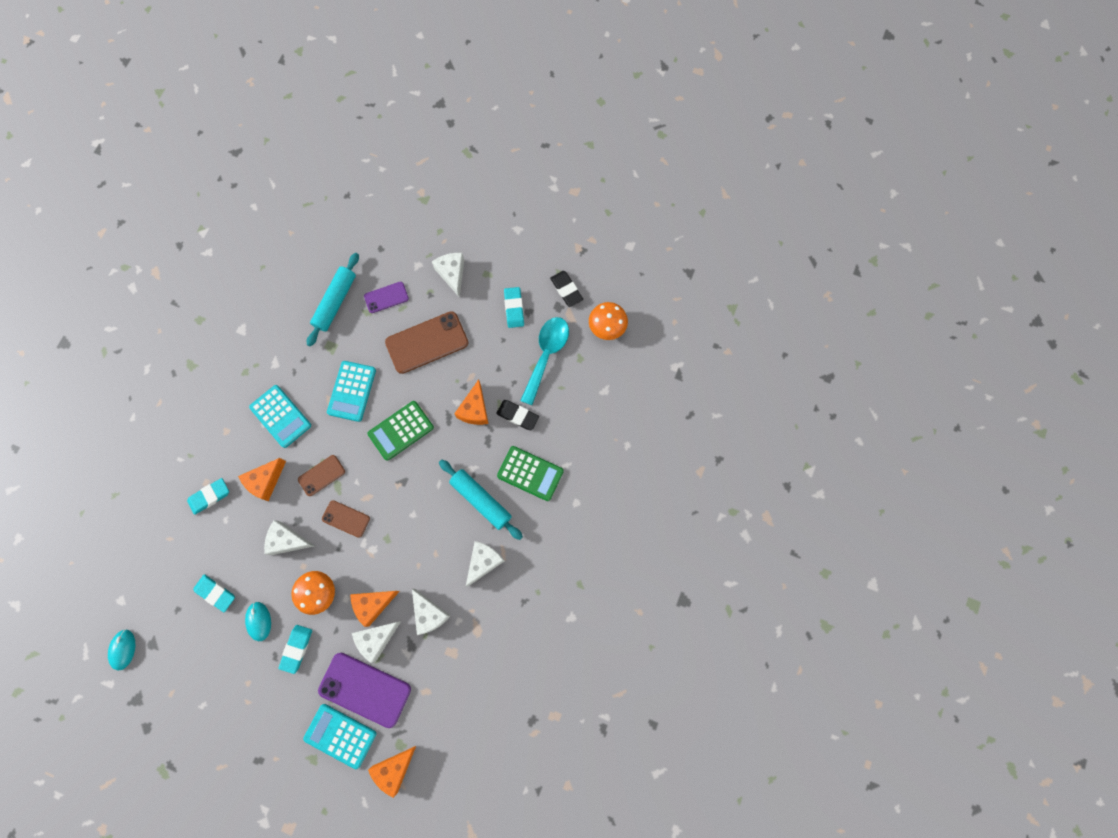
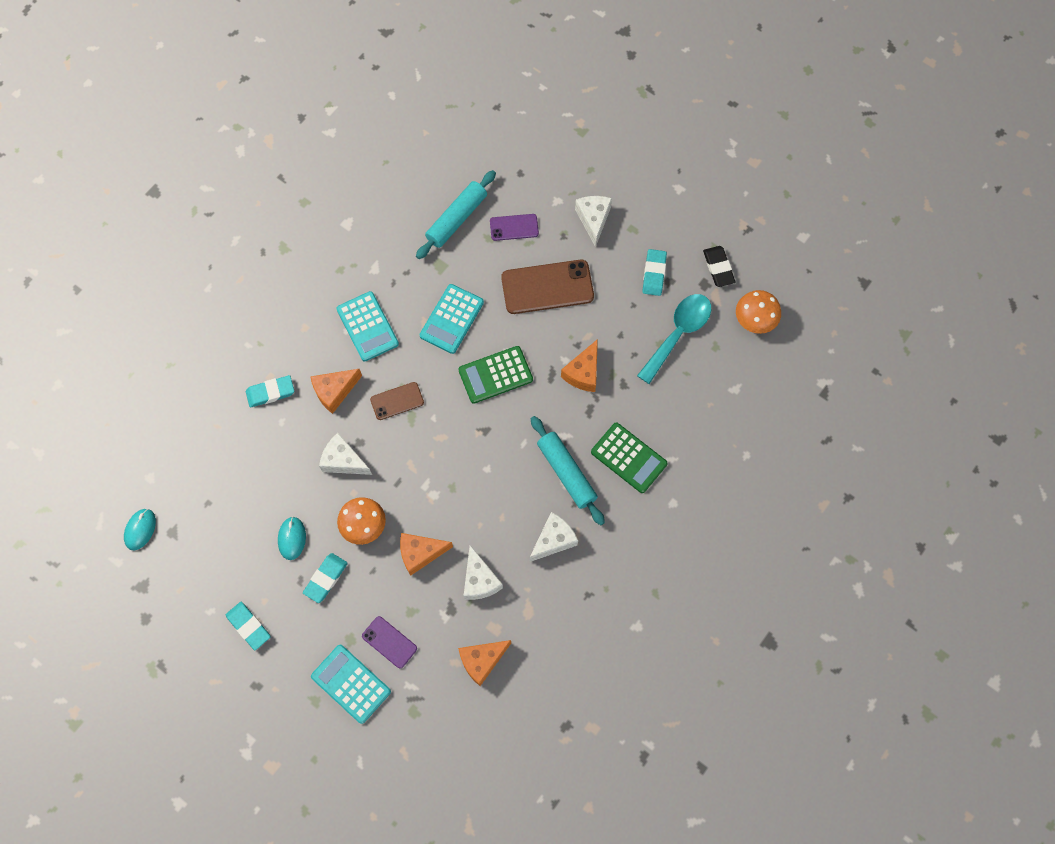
camera: 15 degrees right, 5 degrees down
turquoise eraser [193,574,235,612] -> turquoise eraser moved to [226,602,270,650]
purple phone [318,653,411,728] -> purple phone [362,616,417,668], size x0.55
brown phone [322,500,370,538] -> none
white cheese [352,622,400,663] -> none
orange cheese [368,746,416,798] -> orange cheese moved to [458,640,511,686]
black eraser [496,400,539,430] -> none

